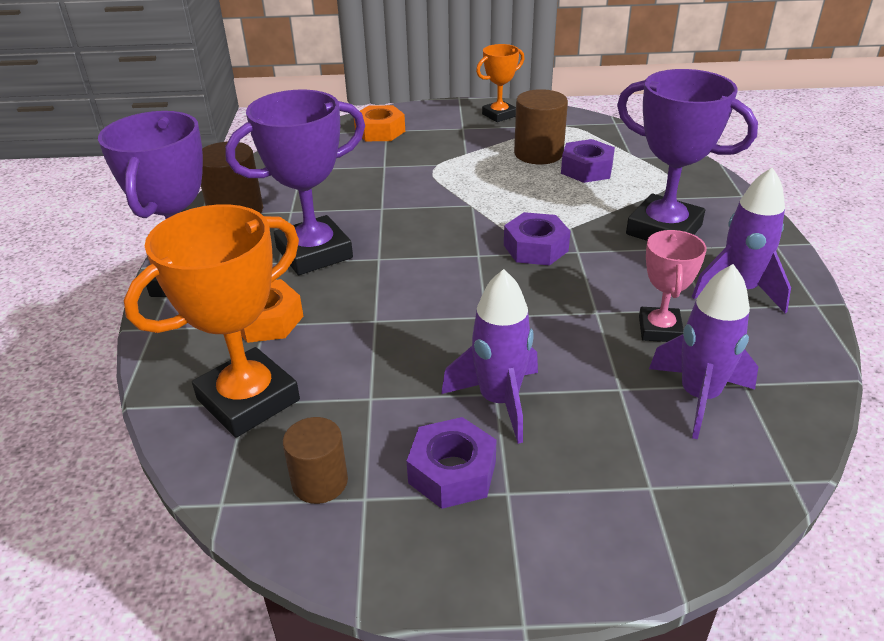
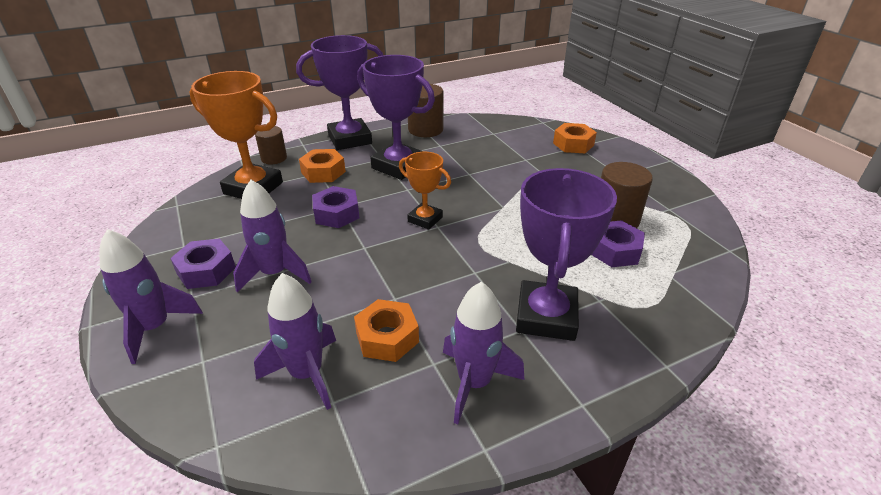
camera: 65 degrees right, 0 degrees up
brown cylinder [283,417,348,504] -> brown cylinder moved to [255,126,287,164]
orange trophy [476,44,524,122] -> orange trophy moved to [399,152,451,230]
purple nut [504,212,570,266] -> purple nut moved to [312,186,359,228]
pink trophy [639,230,707,342] -> orange nut [354,299,419,362]
none -> purple rocket [99,229,203,364]

